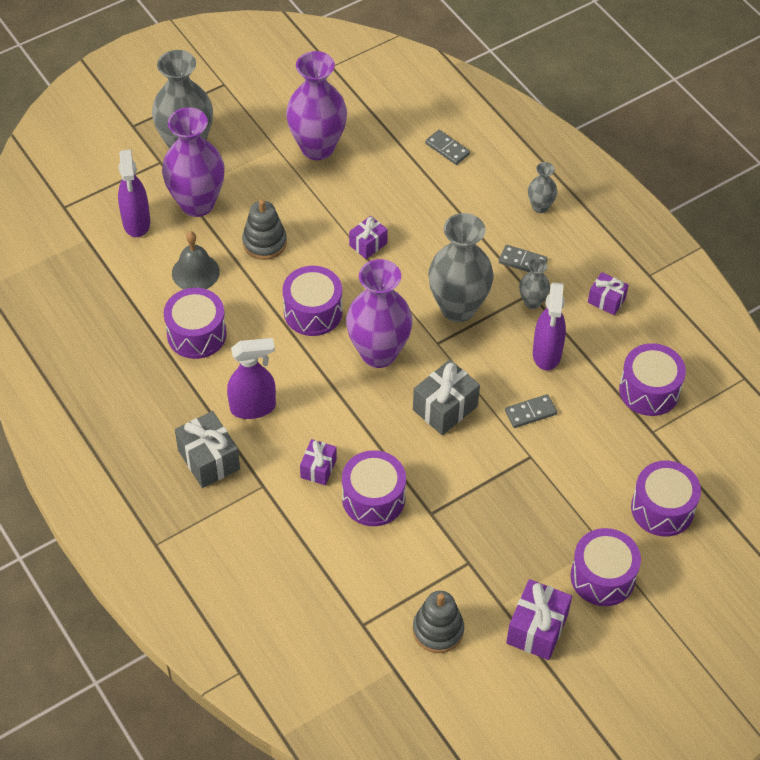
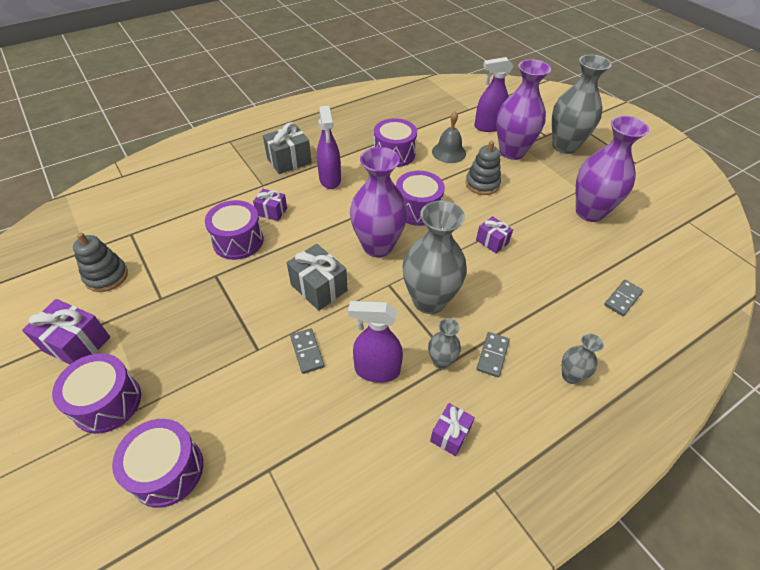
camera: 90 degrees right, 5 degrees down
purple drum [619,343,686,416] -> none

